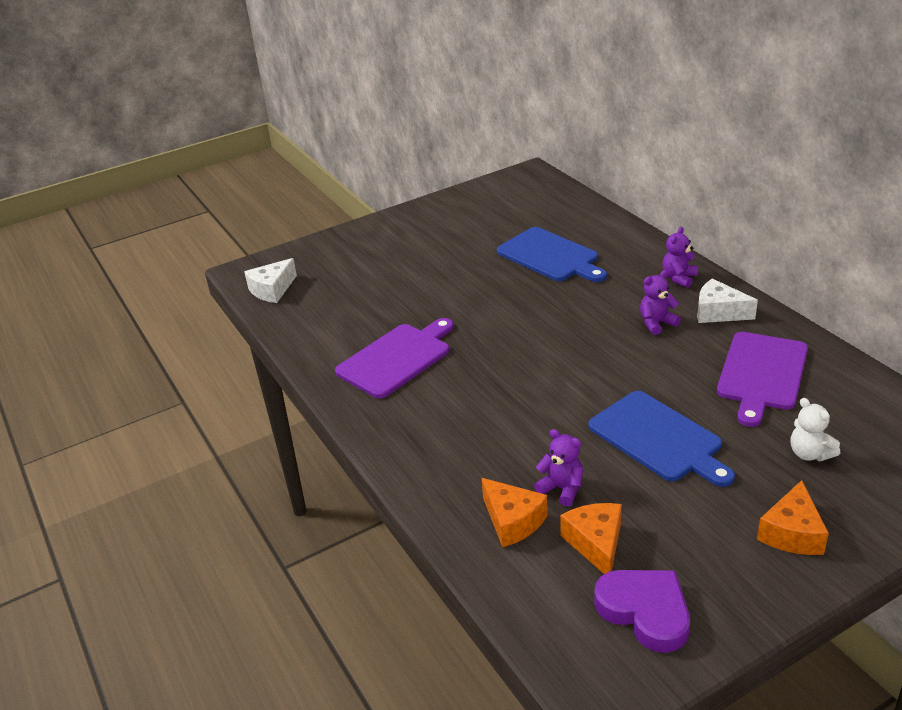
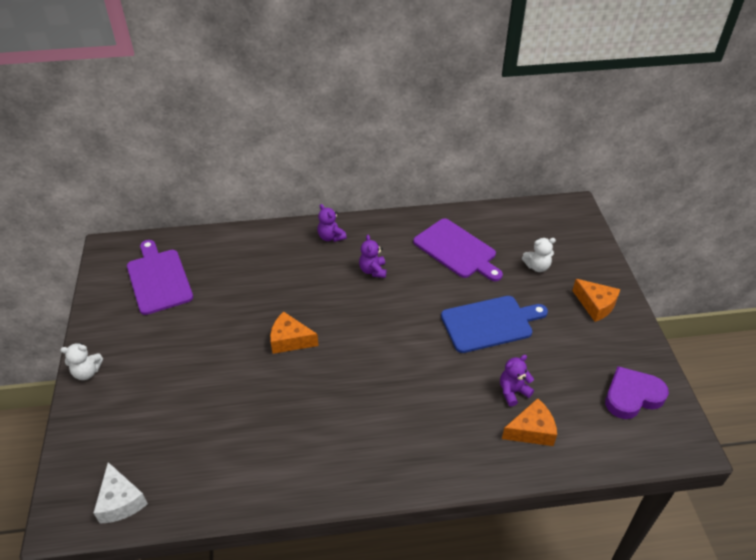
camera: 70 degrees left, 10 degrees up
purple cutting board [335,318,454,398] -> purple cutting board moved to [127,240,193,315]
blue cutting board [497,227,607,282] -> none
orange cheese [560,503,622,574] -> orange cheese moved to [270,312,319,354]
white cheese [697,279,758,323] -> none
none -> white teddy bear [60,343,103,380]

